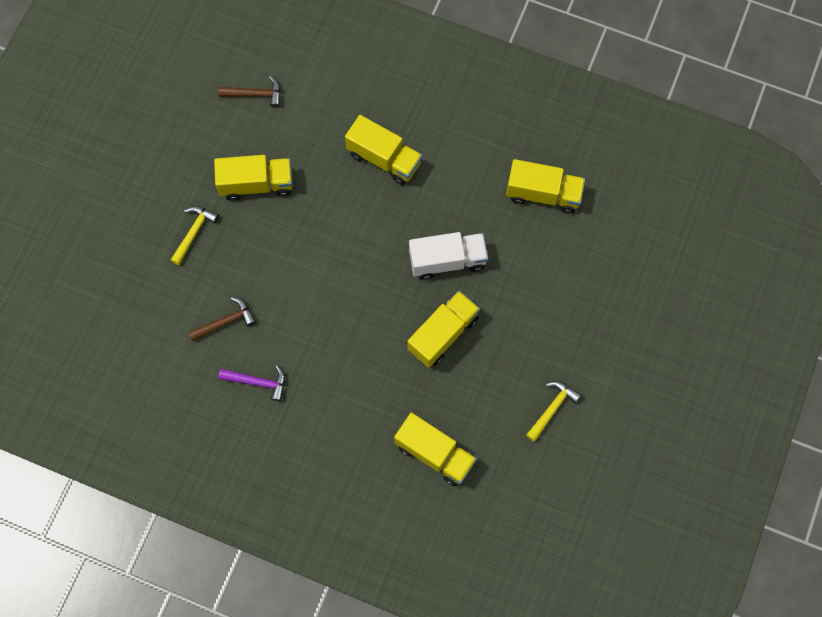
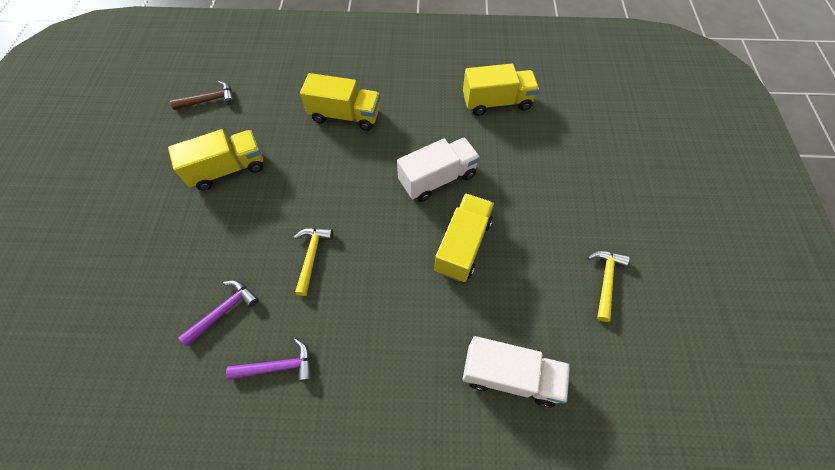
camera: 20 degrees left, 10 degrees down
yellow hammer [171,206,219,265] -> yellow hammer moved to [294,228,333,296]
brown hammer [188,297,256,341] -> purple hammer [178,280,259,346]
yellow truck [394,413,477,486] -> white truck [463,336,570,408]

